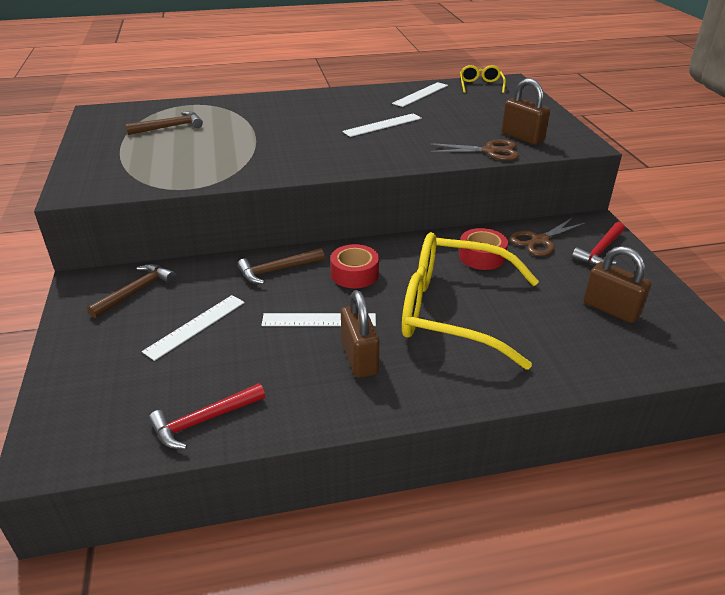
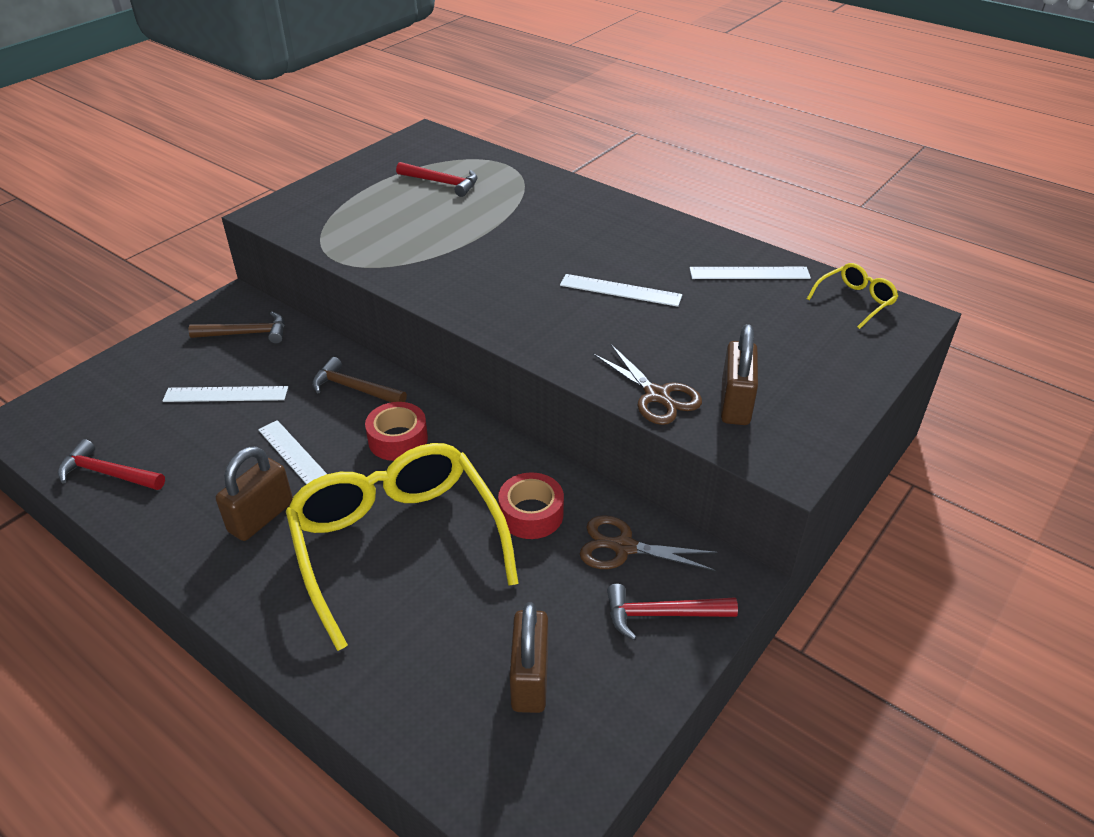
camera: 50 degrees right, 5 degrees up
brown hammer [125,111,203,135] -> red hammer [396,162,478,197]

